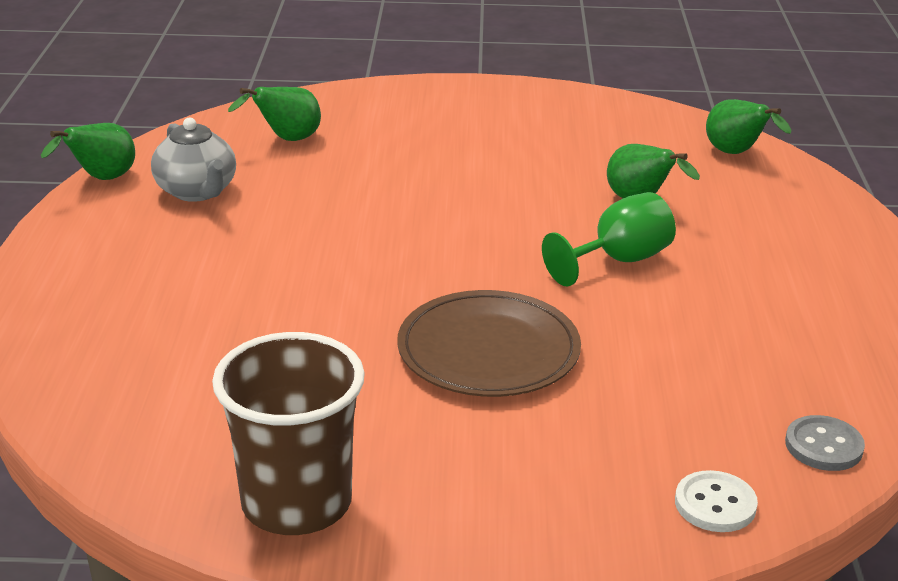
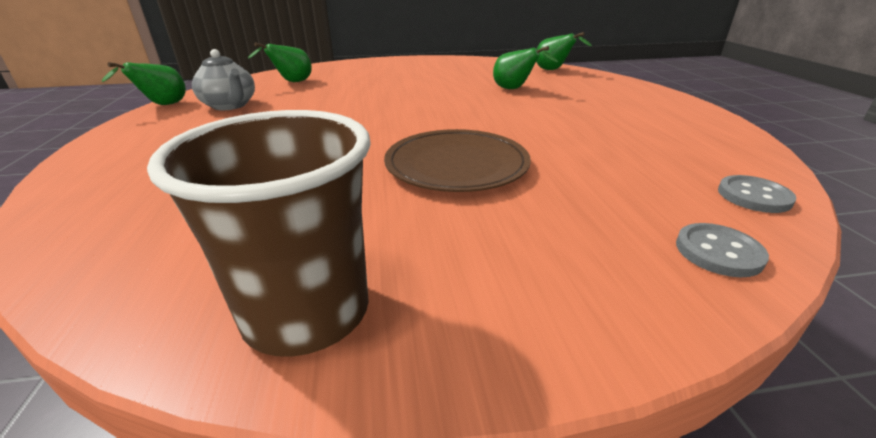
camera: 10 degrees left, 0 degrees up
green goblet [542,192,676,286] -> none
white button [675,470,758,532] -> grey button [676,223,769,277]

